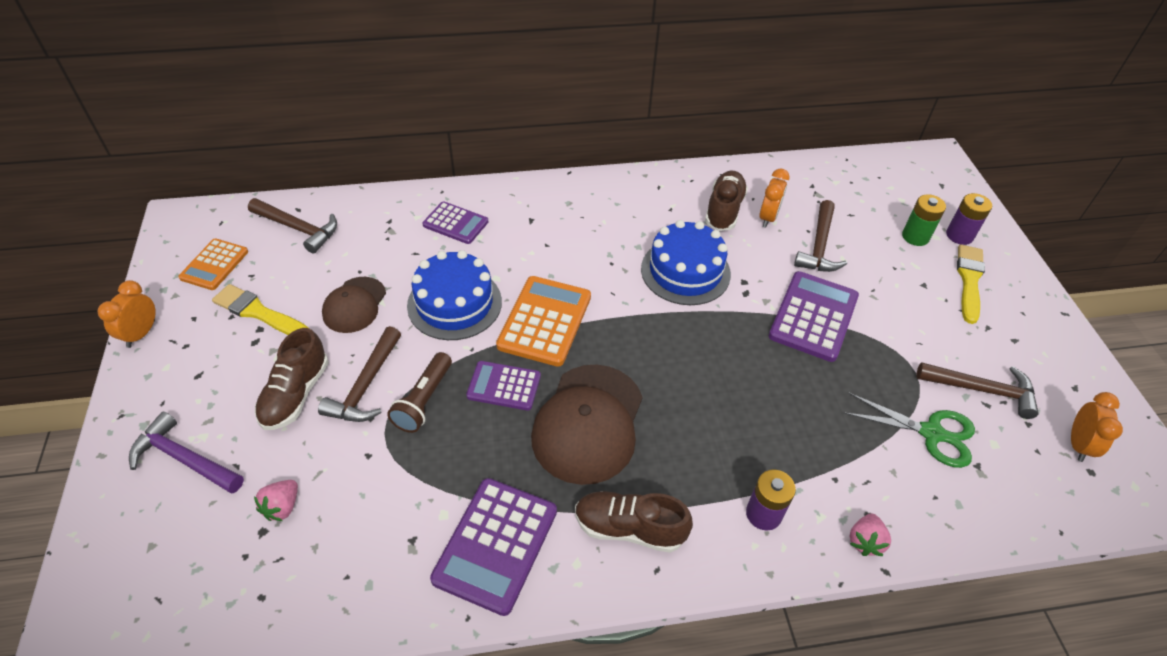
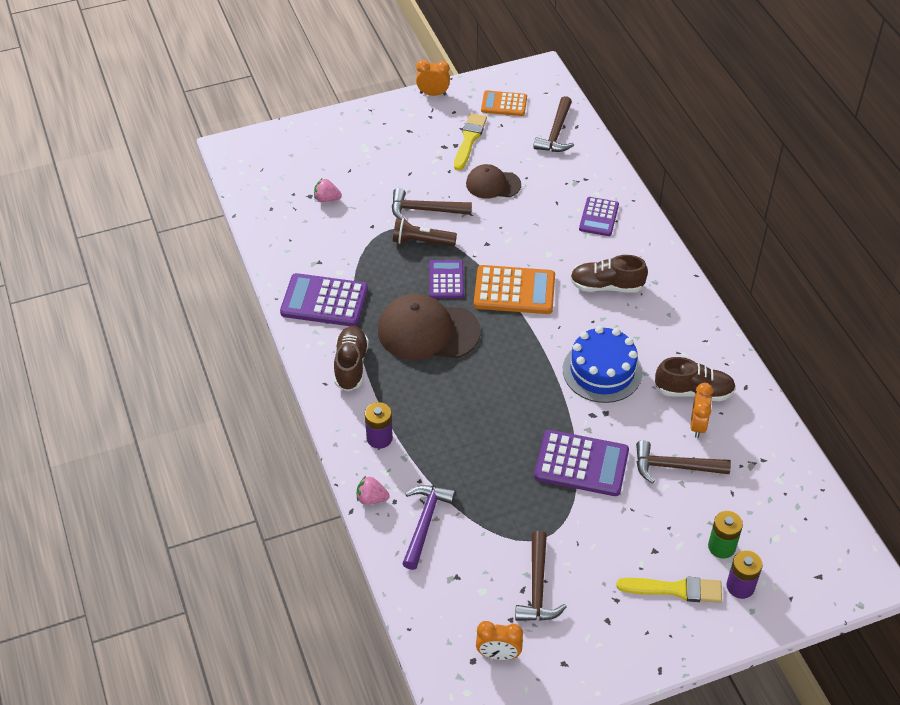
camera: 80 degrees right, 0 degrees up
purple hammer [129,412,244,494] -> purple hammer moved to [402,485,456,570]
brown shoe [255,328,329,430] -> brown shoe moved to [570,255,648,293]
blue cake [407,250,502,340] -> none
orange clock [759,169,790,228] -> orange clock turned 90 degrees counterclockwise [690,383,713,438]
green scissors [844,393,975,468] -> none

